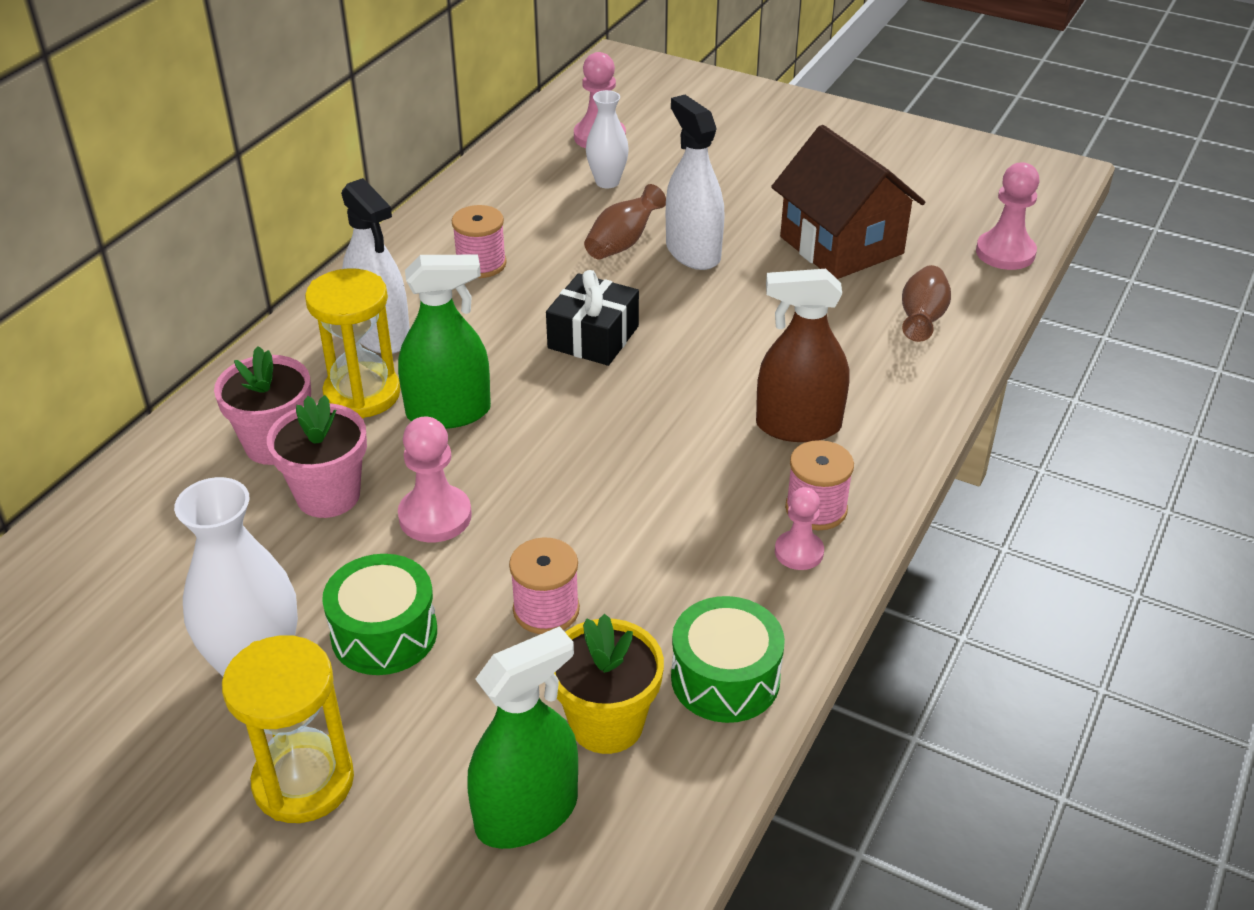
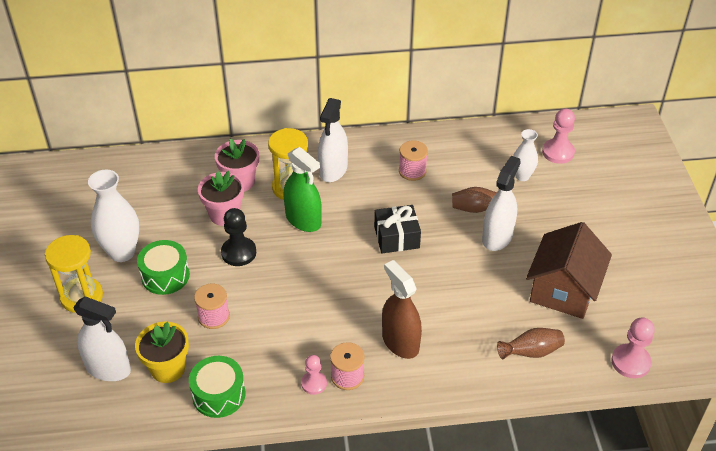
camera: 55 degrees right, 5 degrees up
pink pawn [398,417,472,542] -> black pawn [221,208,256,266]
green spray bottle [467,626,578,849] -> white spray bottle [73,296,131,381]

